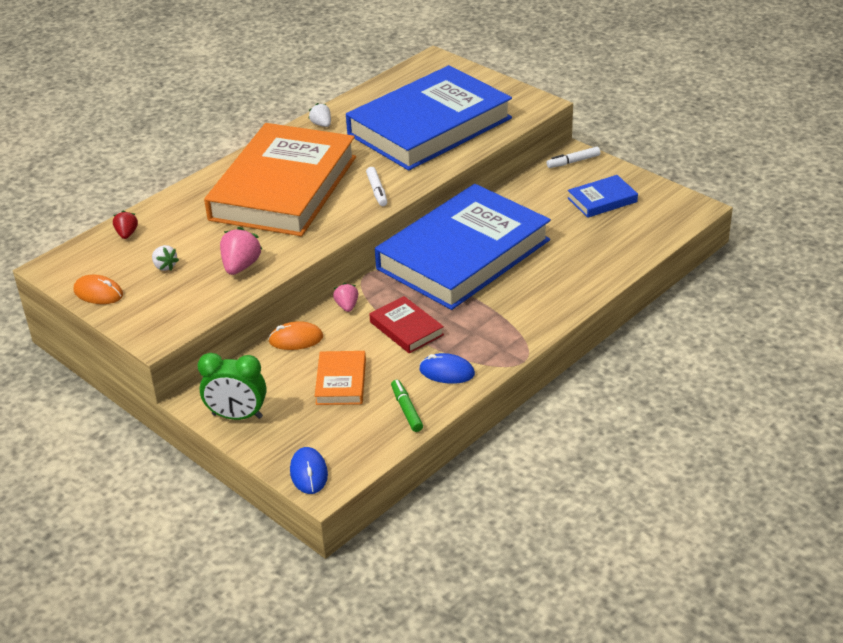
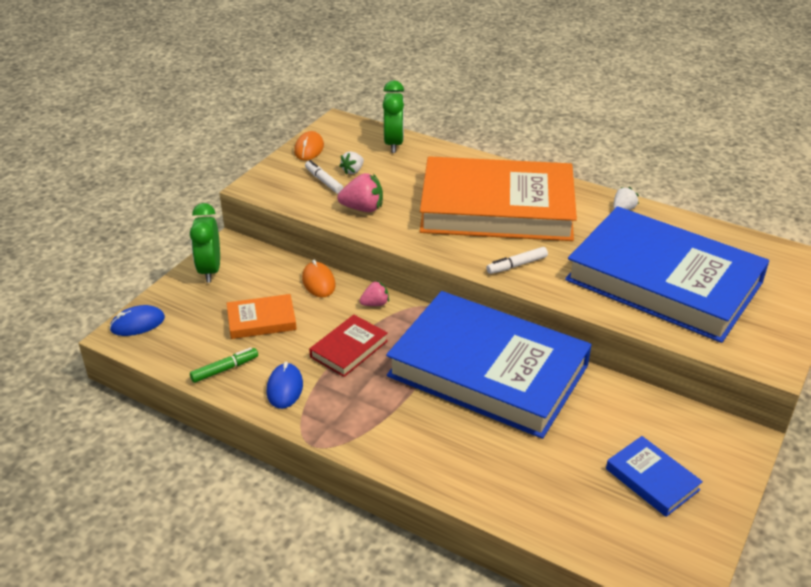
camera: 75 degrees right, 0 degrees up
red strawberry [113,211,138,239] -> green clock [383,80,404,153]
white marker [546,147,600,168] -> white marker moved to [305,160,343,194]

